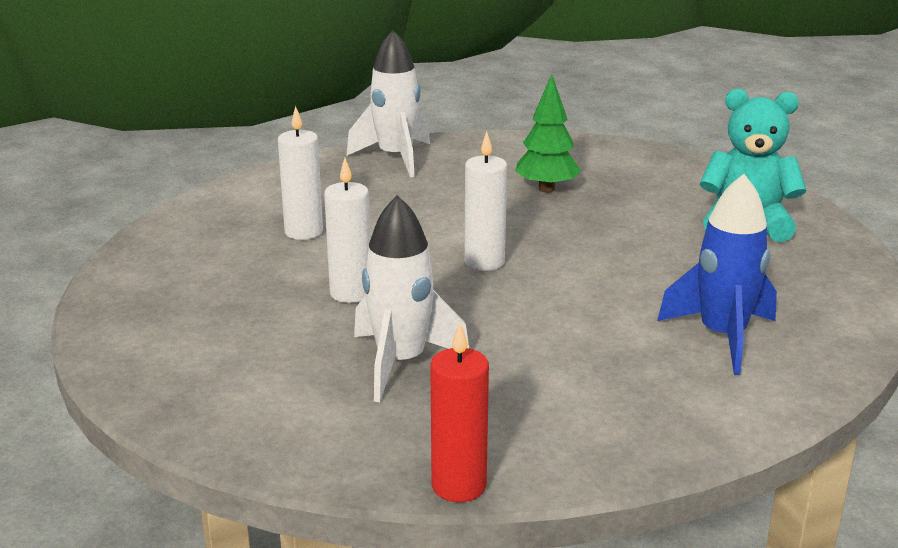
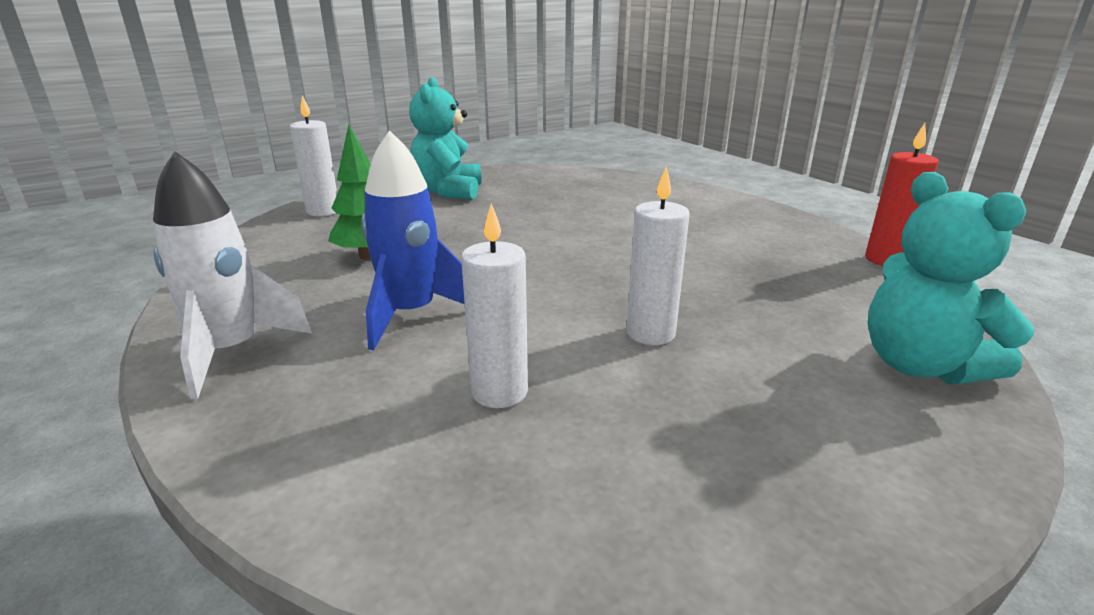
camera: 100 degrees left, 0 degrees up
white rocket [354,195,469,402] -> none
white candle [464,132,507,271] -> white candle moved to [290,95,337,216]
blue rocket [657,174,777,375] -> blue rocket moved to [361,130,465,350]
none -> turquoise teddy bear [867,172,1034,384]

